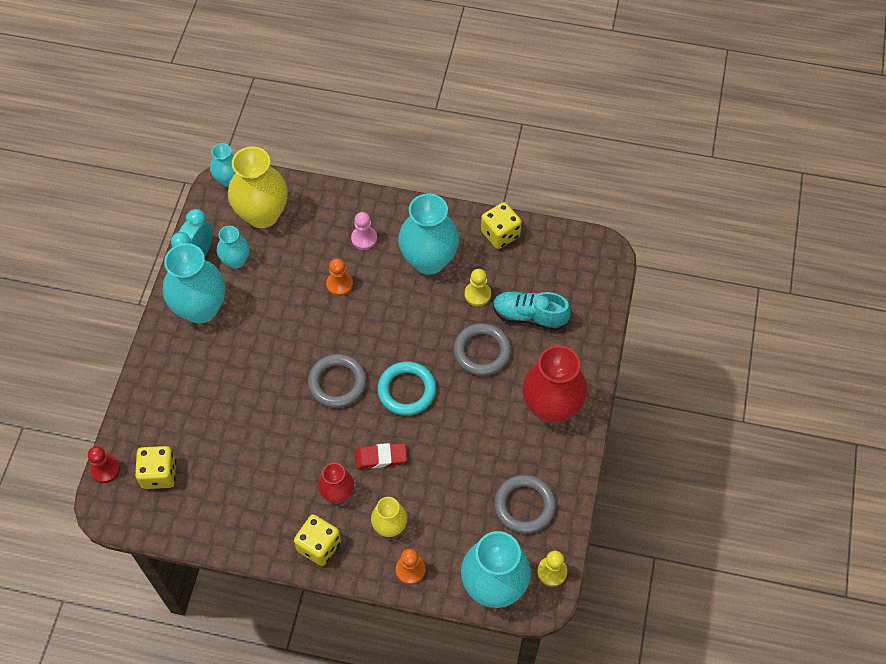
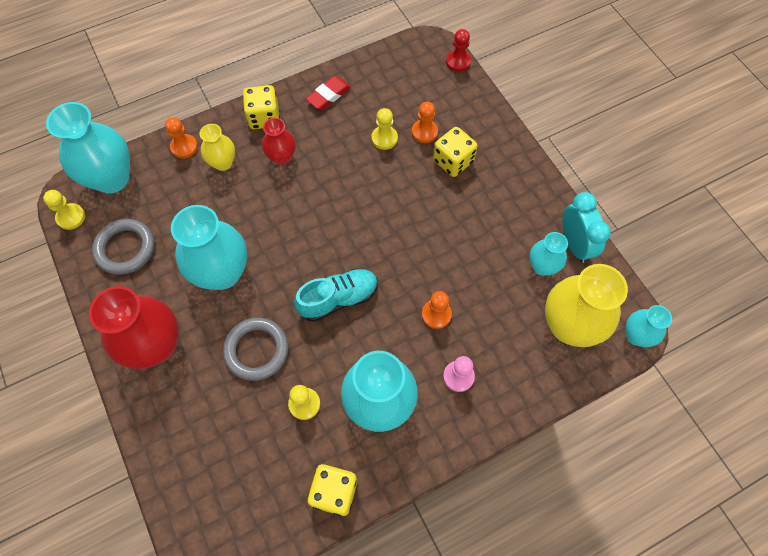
camera: 140 degrees right, 5 degrees up
yellow dice [135,446,176,489] -> yellow dice moved to [433,127,478,177]
turquoise vase [163,243,225,323] -> turquoise vase moved to [171,205,247,290]
grey ring [308,354,367,408] -> none
red eraser [355,443,407,469] -> red eraser moved to [306,76,351,110]
turquoise ring [377,361,436,416] -> none
turquoise shoe [493,292,571,331] -> turquoise shoe moved to [294,269,378,322]
none -> yellow pawn [371,108,398,150]
none -> orange pawn [412,102,438,143]

